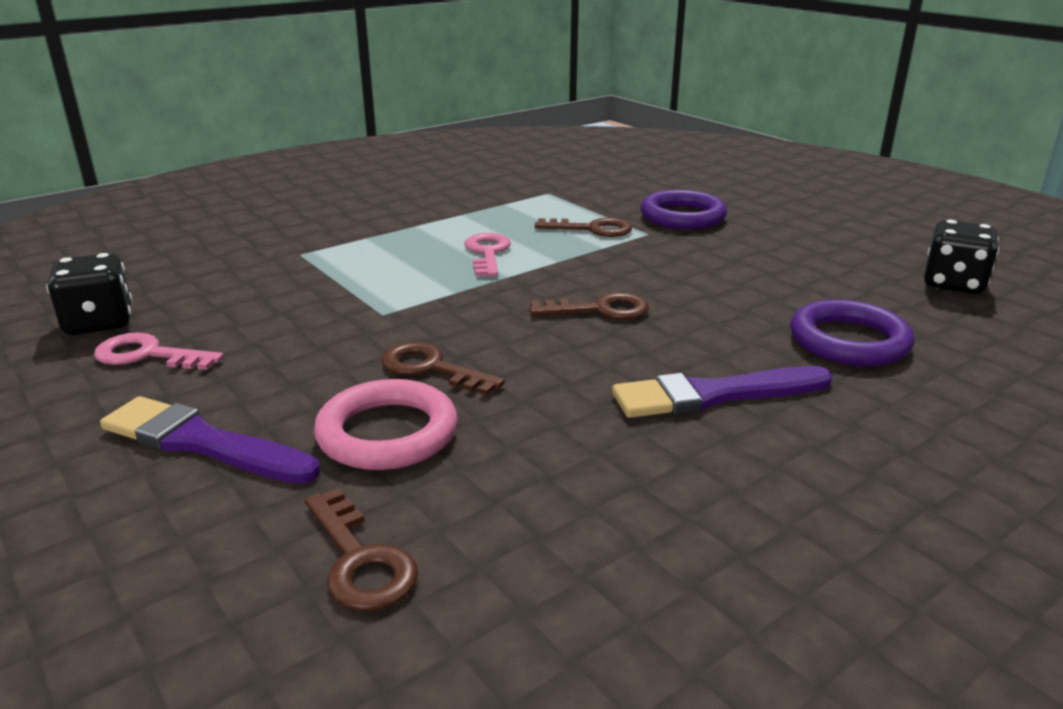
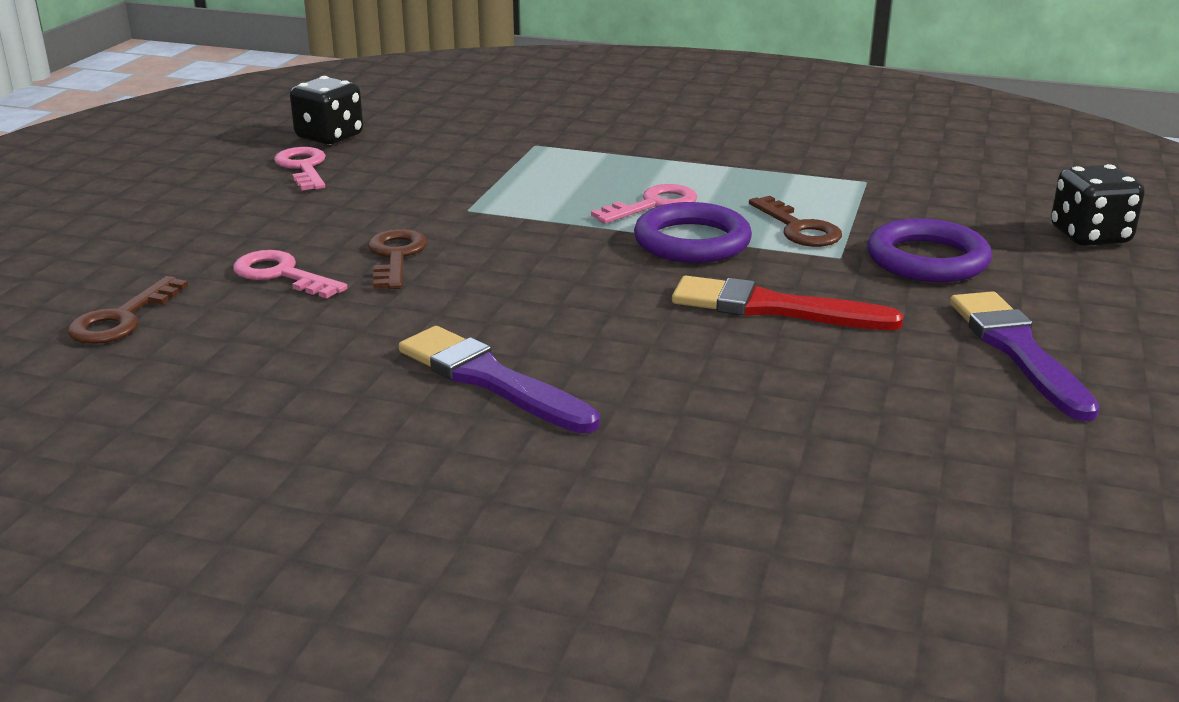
camera: 55 degrees right, 0 degrees up
purple brush [100,396,320,484] -> purple brush moved to [950,291,1100,421]
pink ring [314,379,458,470] -> pink key [233,250,348,299]
brown key [529,292,649,320] -> none
purple ring [790,299,914,366] -> purple ring moved to [634,202,752,263]
black dice [924,220,999,294] -> black dice moved to [1051,164,1145,246]
none -> red brush [672,276,904,330]

